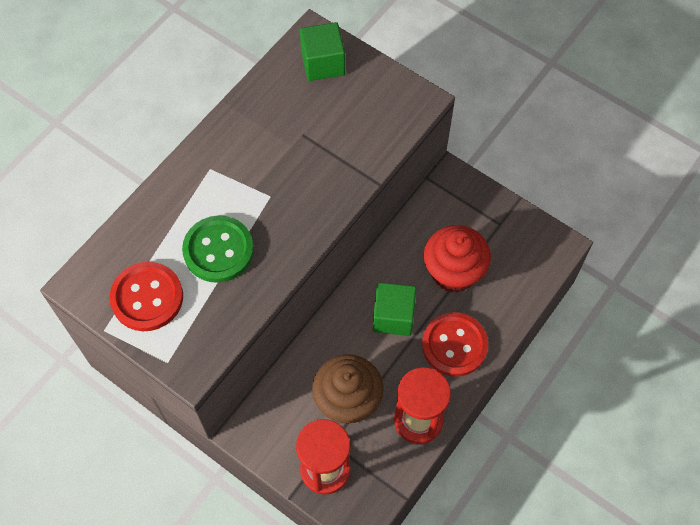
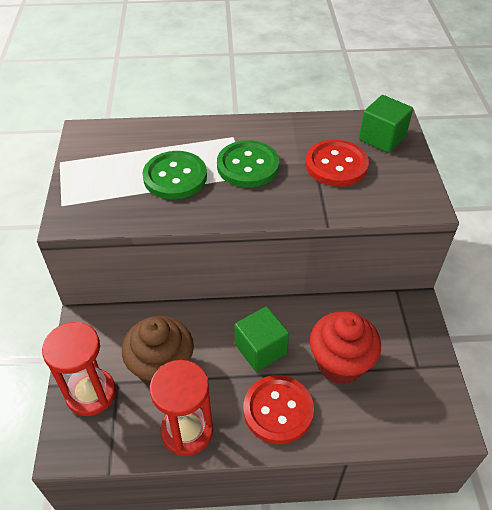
camera: 50 degrees right, 15 degrees down
red button [110,262,183,331] -> red button moved to [305,139,369,187]
none -> green button [217,140,279,187]

